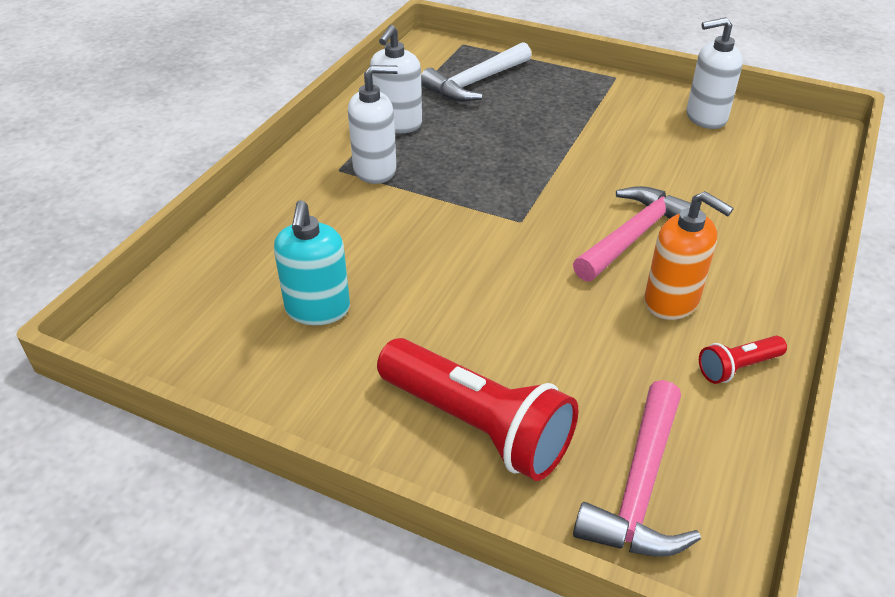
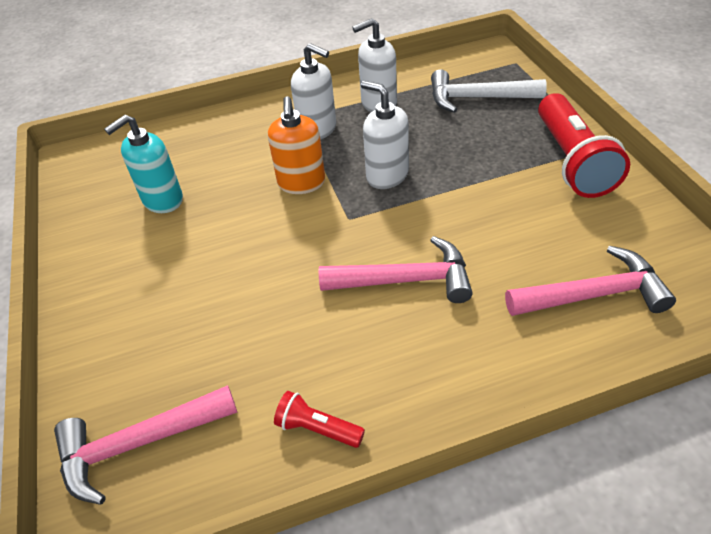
camera: 50 degrees right, 5 degrees up
red flashlight [377,338,578,481] -> red flashlight moved to [538,93,630,198]
orange soap dispenser [644,191,734,320] -> orange soap dispenser moved to [268,96,325,194]
white soap dispenser [686,17,743,129] -> white soap dispenser moved to [361,81,409,189]
none -> pink hammer [505,245,676,316]

